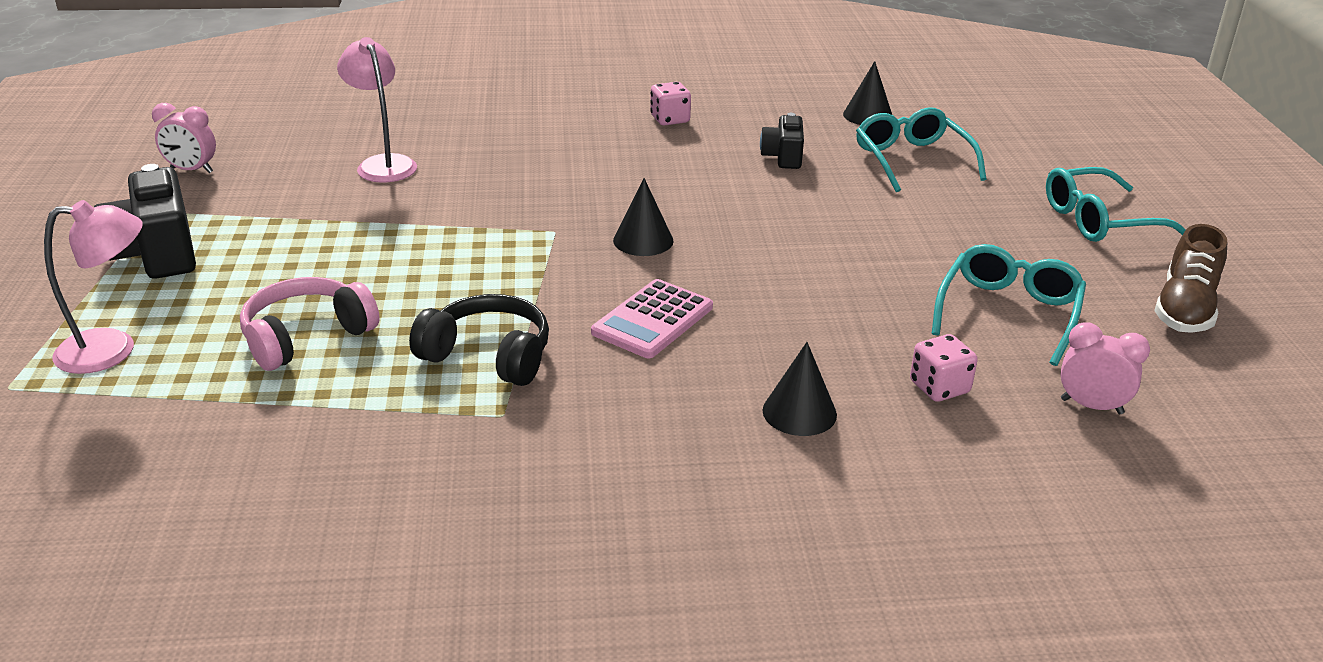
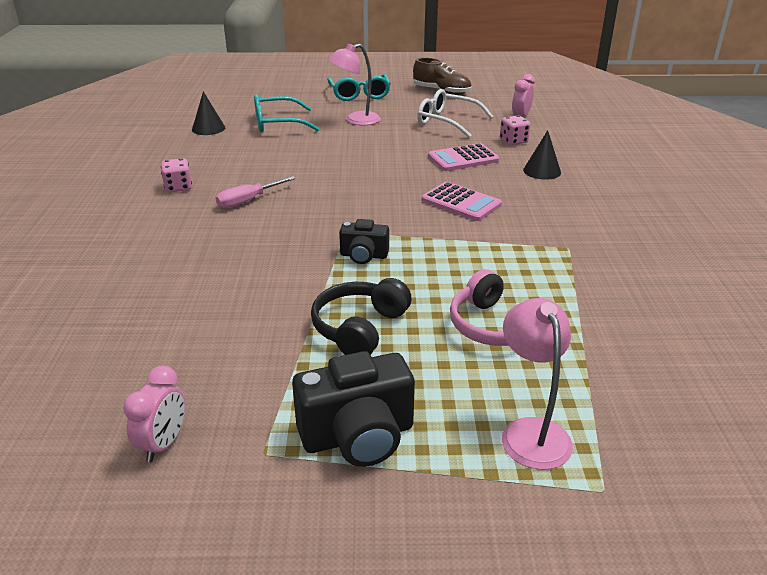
camera: 85 degrees left, 0 degrees up
pink lamp [337,37,417,183] -> pink lamp moved to [328,44,380,125]
black headphones [409,294,549,386] -> black headphones moved to [311,278,412,355]
black cone [613,178,674,256] -> none
black camera [760,113,804,169] -> black camera moved to [339,219,389,264]
turquoise glasses [932,244,1086,366] -> white glasses [417,89,494,138]
none -> pink screwdriver [216,176,296,209]
none -> pink calculator [428,143,500,171]

